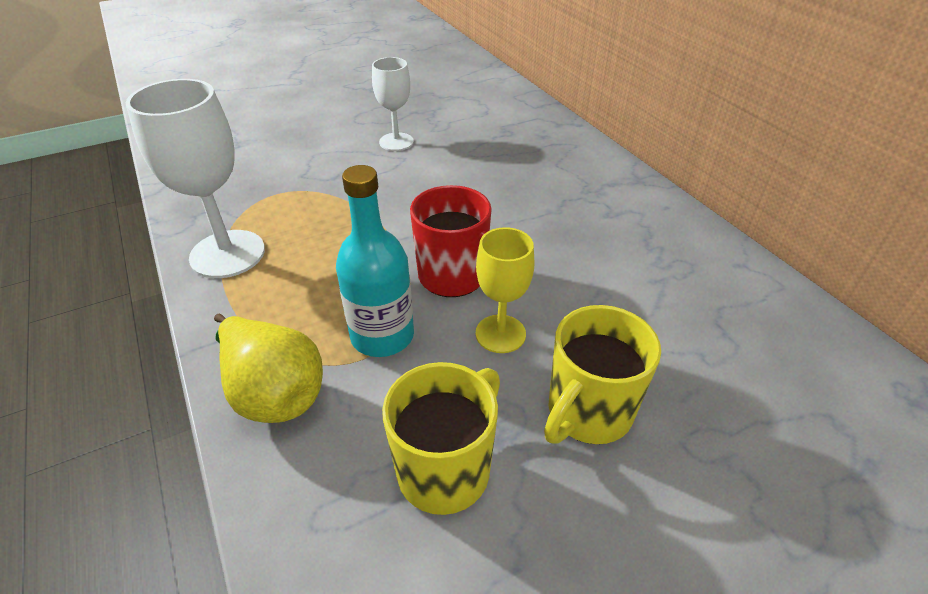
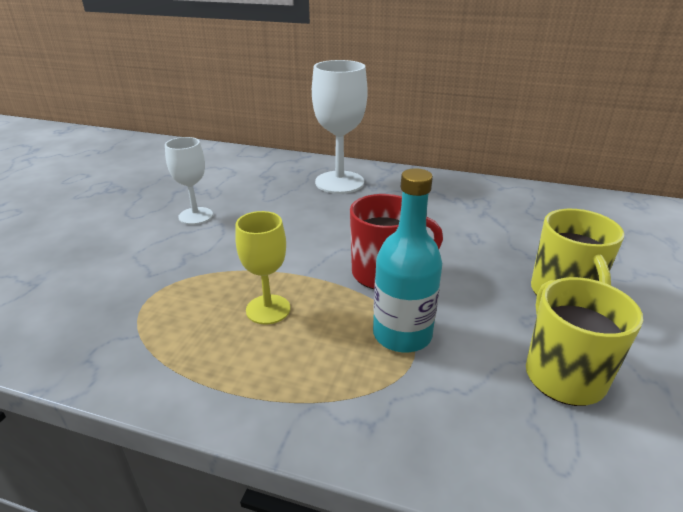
camera: 45 degrees left, 10 degrees down
white goblet [126,79,265,278] -> white goblet moved to [312,60,368,194]
yellow pear [214,314,323,423] -> none
yellow goblet [476,227,534,353] -> yellow goblet moved to [235,211,290,324]

